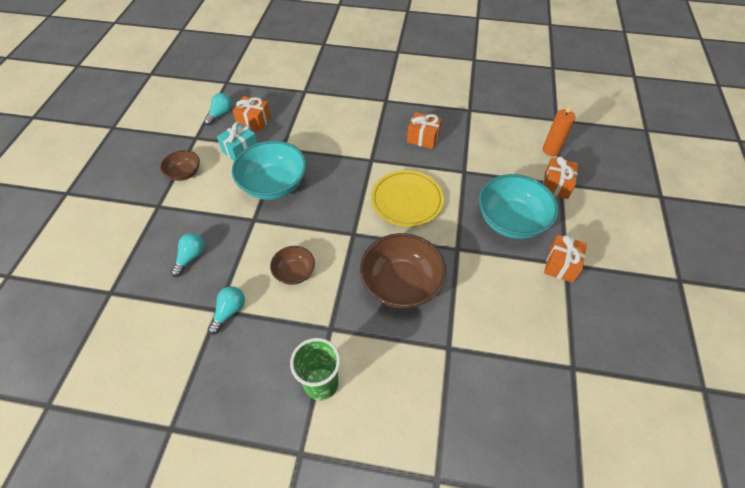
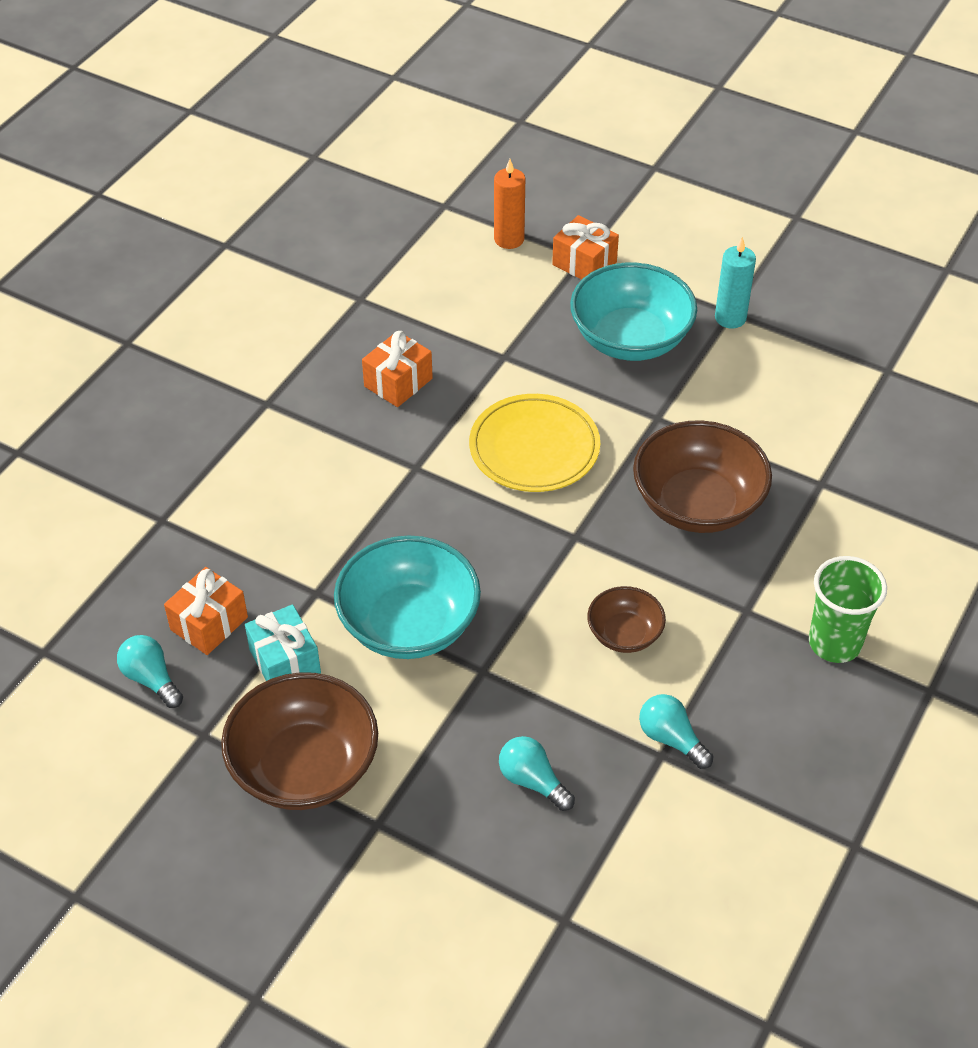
camera: 70 degrees left, 5 degrees down
brown bowl [160,150,200,181] -> brown bowl [221,672,378,810], size x1.86
orange gift [544,235,587,283] -> turquoise candle [715,237,756,328]

